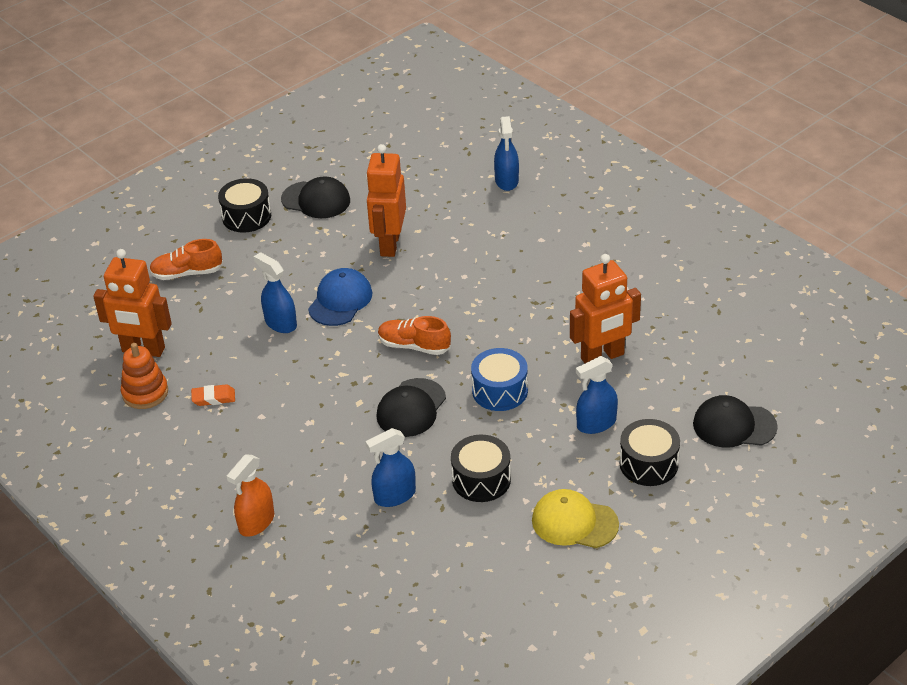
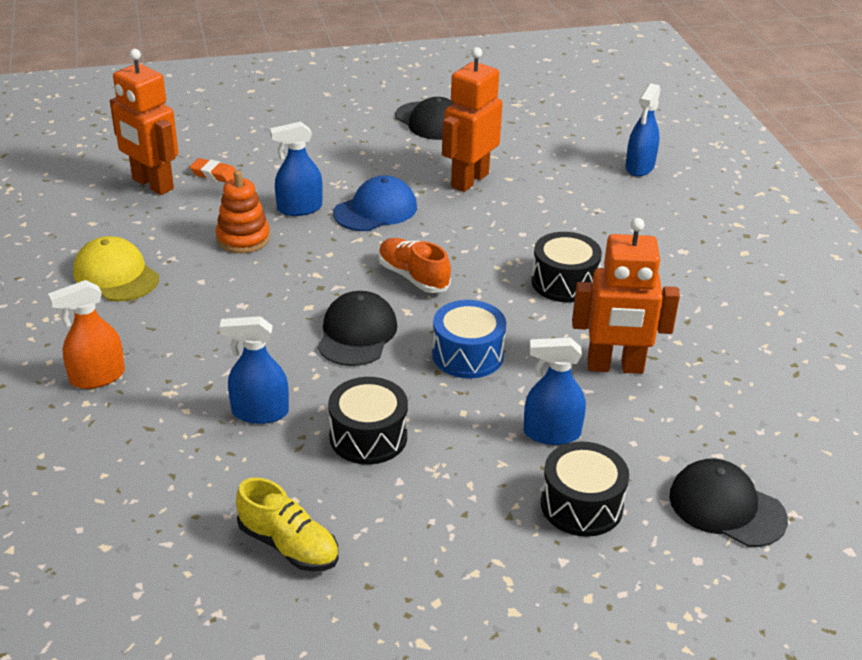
camera: 25 degrees right, 5 degrees down
orange stacking toy [121,343,168,409] -> orange stacking toy moved to [216,171,270,253]
orange shoe [149,239,223,280] -> none
orange eraser [191,384,235,406] -> orange eraser moved to [190,158,236,183]
black drum [218,178,271,233] -> black drum moved to [531,232,602,302]
blue spray bottle [254,252,297,333] -> blue spray bottle turned 90 degrees counterclockwise [270,121,323,216]
black cap [376,378,446,437] -> black cap turned 135 degrees clockwise [318,291,397,366]
yellow cap [532,489,619,548] -> yellow cap moved to [73,236,159,302]
none -> yellow shoe [236,477,338,572]

